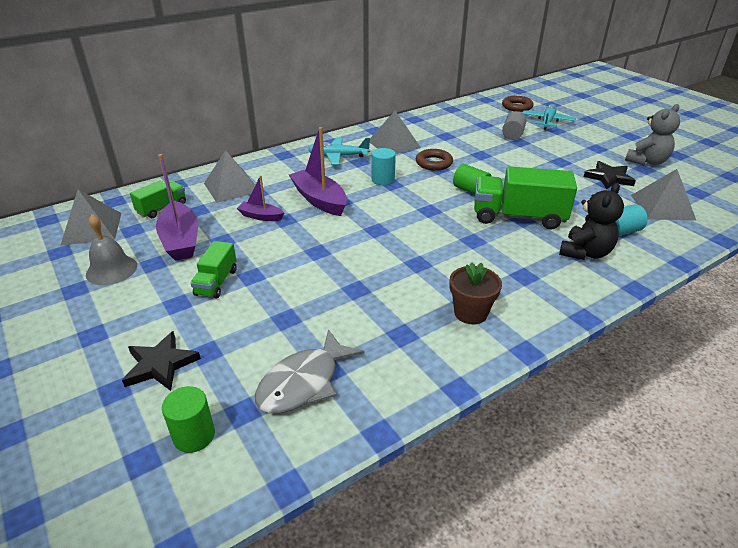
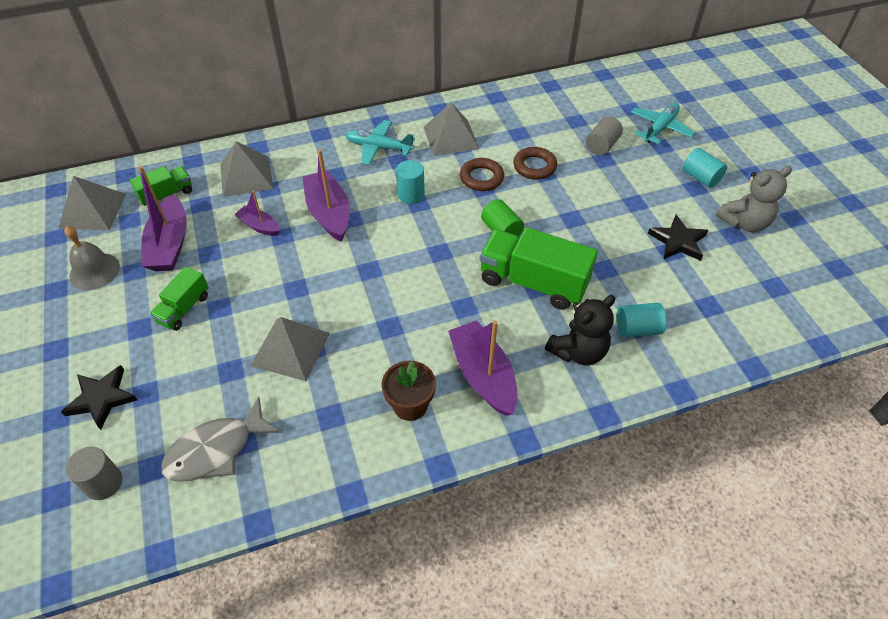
camera: 15 degrees right, 15 degrees up
green cylinder [162,386,215,453] -> grey cylinder [66,447,123,500]
brown ring [502,96,534,112] -> brown ring moved to [513,147,557,180]
grey pyramid [631,169,696,220] -> grey pyramid moved to [250,317,330,381]
none -> purple boat [448,320,517,416]
none -> turquoise cylinder [683,148,727,188]

